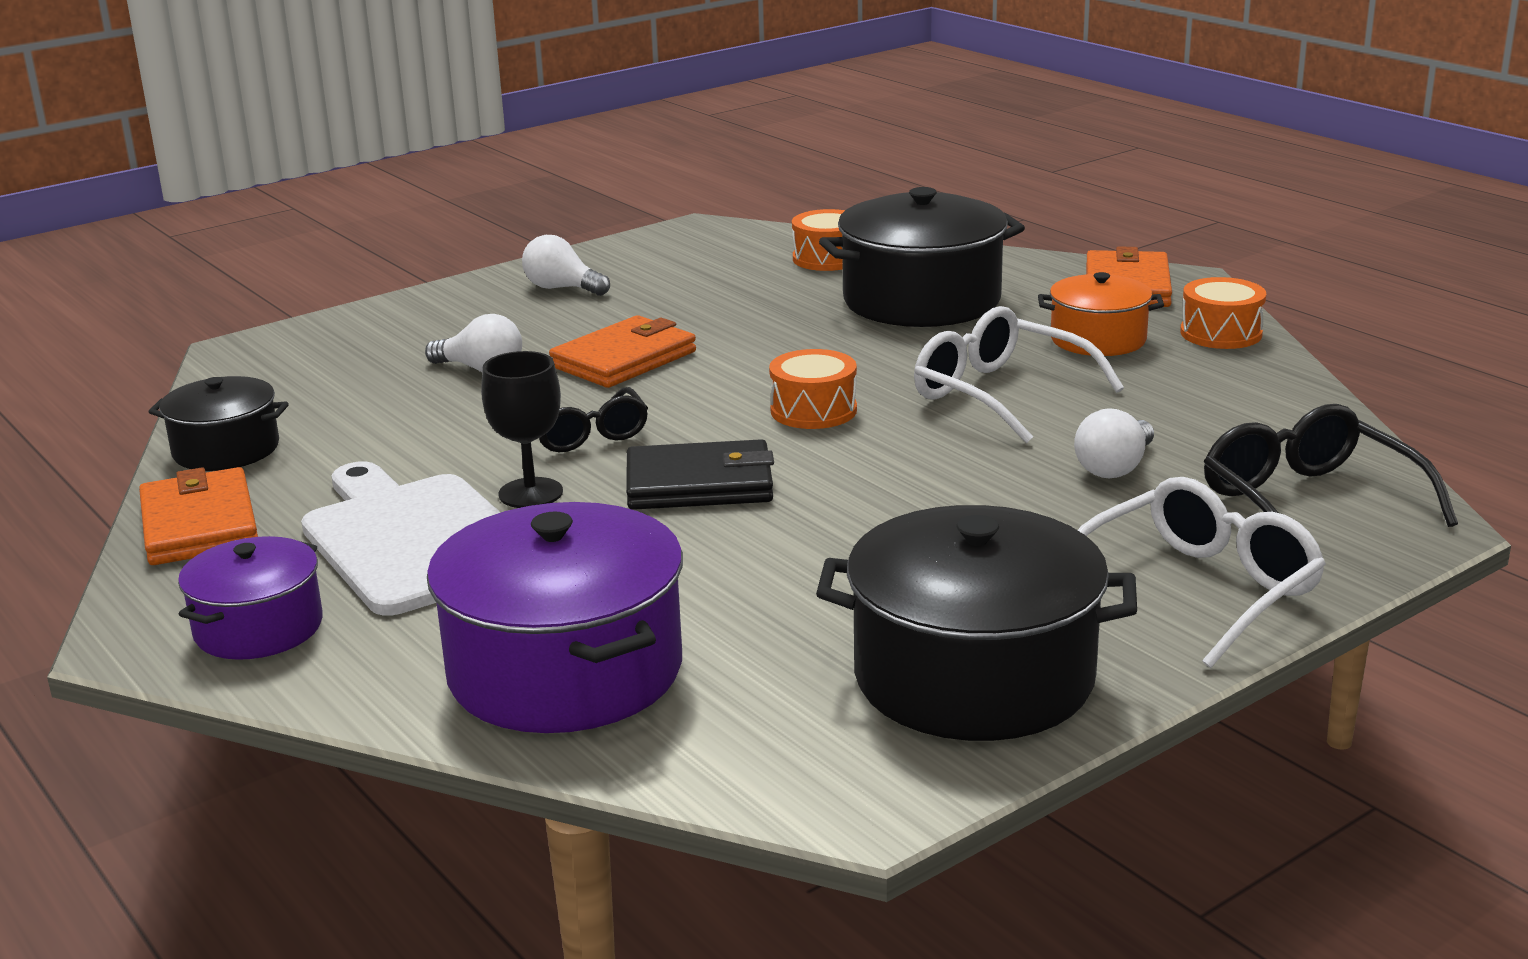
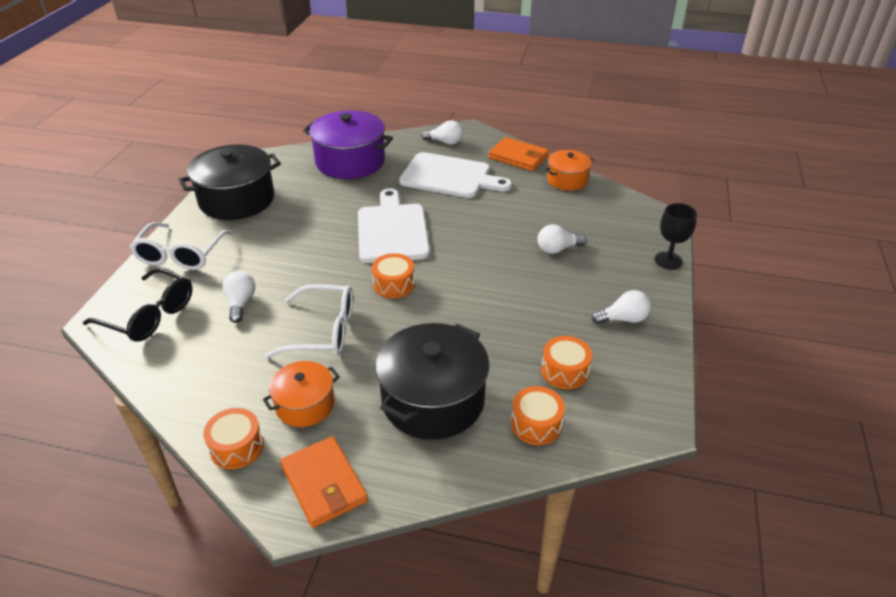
camera: 140 degrees right, 15 degrees up
black pot [149,376,289,471] -> orange pot [545,150,593,191]
purple pot [178,536,323,660] -> white light bulb [421,120,463,145]
black goblet [481,351,563,508] -> black goblet moved to [655,203,697,269]
black glasses [539,387,648,452] -> none
orange wallet [549,315,696,388] -> none
black wallet [626,439,774,510] -> white cutting board [358,188,430,263]
none -> orange drum [541,336,592,389]

